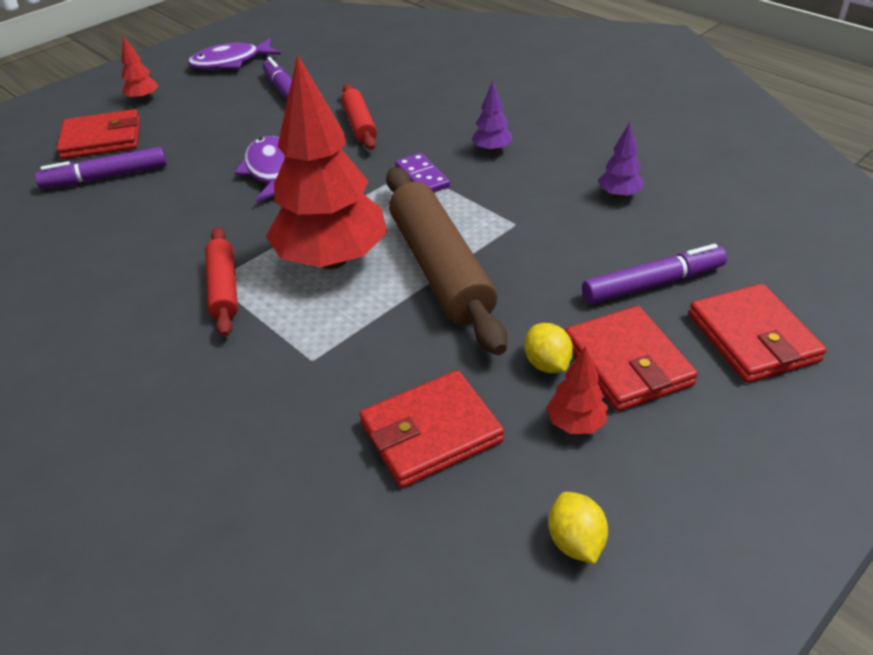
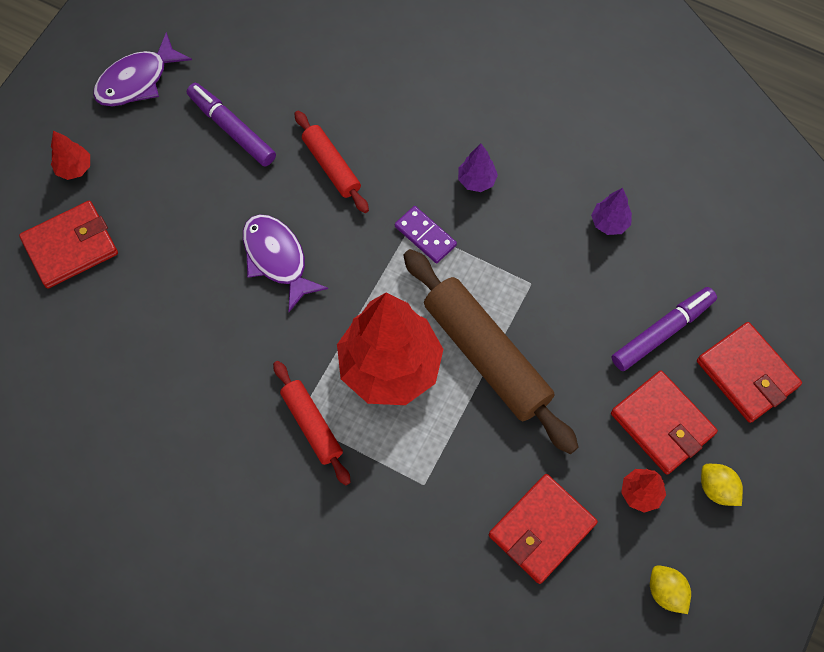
camera: 20 degrees left, 25 degrees up
purple marker [35,147,167,189] -> none
yellow lemon [524,323,573,373] -> yellow lemon moved to [701,464,743,506]

